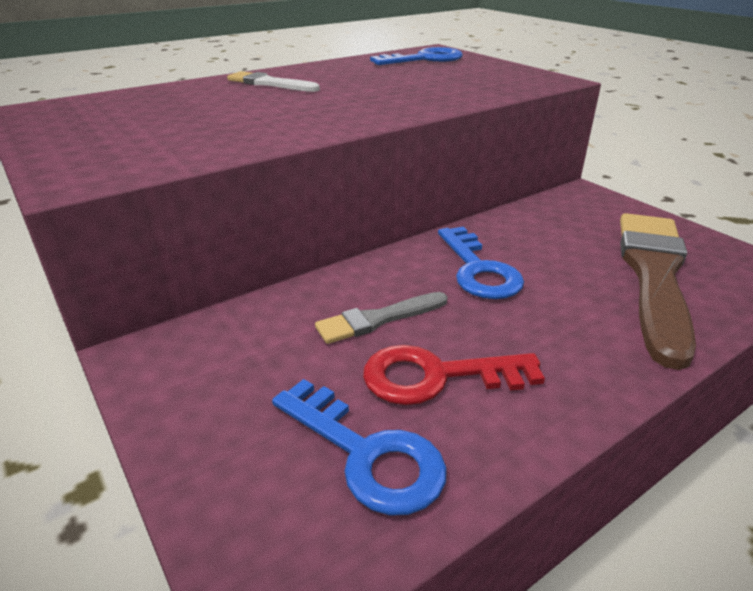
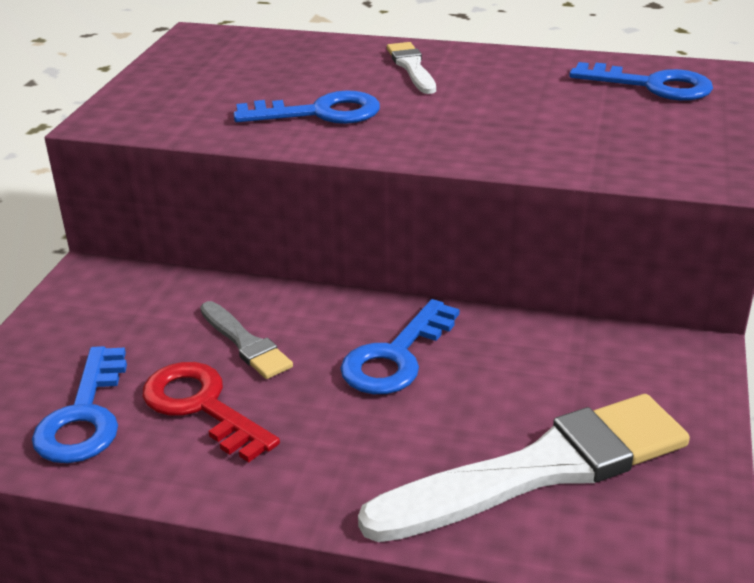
camera: 50 degrees right, 0 degrees up
grey brush [315,292,448,344] -> grey brush turned 150 degrees counterclockwise [200,301,293,379]
brown brush [620,213,696,370] -> white brush [358,394,690,542]
none -> blue key [234,90,380,124]

